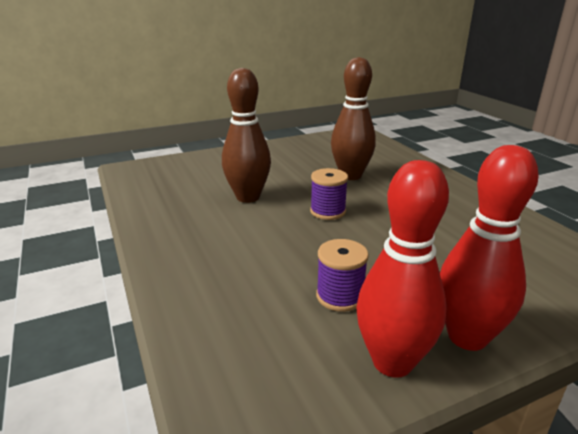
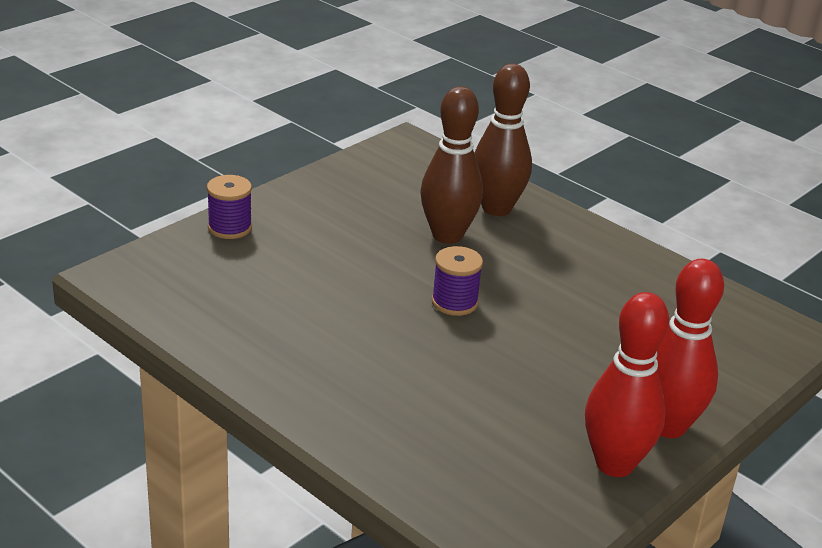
camera: 25 degrees left, 5 degrees up
brown bowling pin [222,68,271,203] -> brown bowling pin moved to [474,64,532,216]
purple spool [316,239,369,312] -> purple spool moved to [207,175,252,239]

